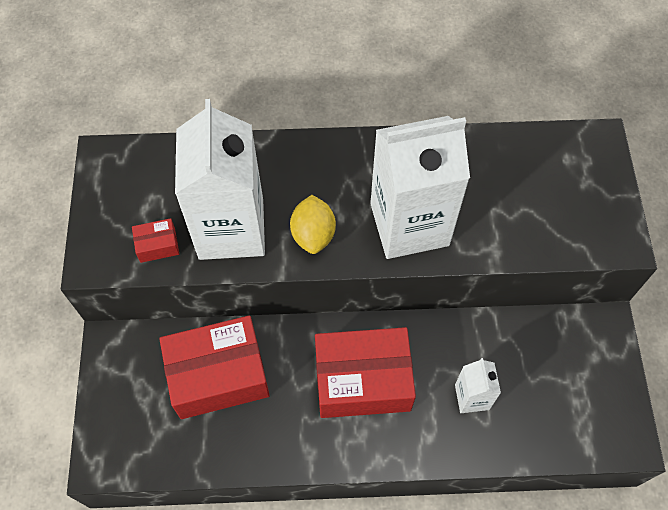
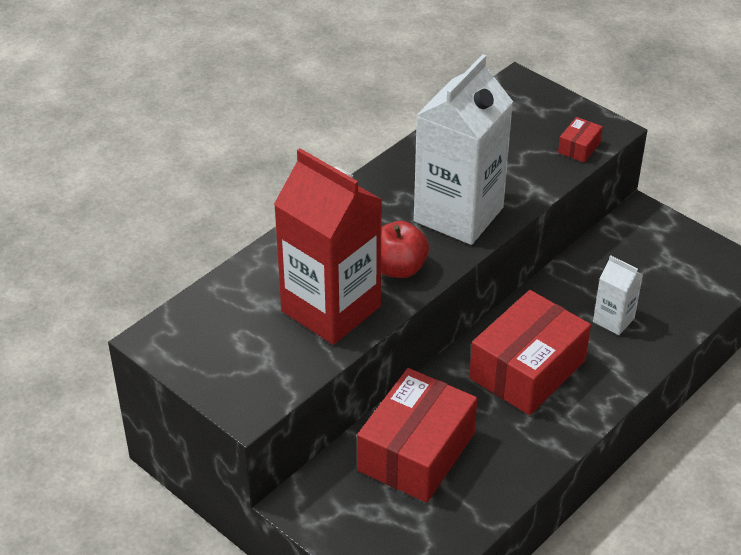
camera: 45 degrees left, 20 degrees down
red box [132,218,179,263] -> red box moved to [558,117,603,163]
white carton [175,99,265,260] -> red carton [274,148,382,345]
yellow lemon [290,195,336,254] -> red apple [381,221,429,278]

